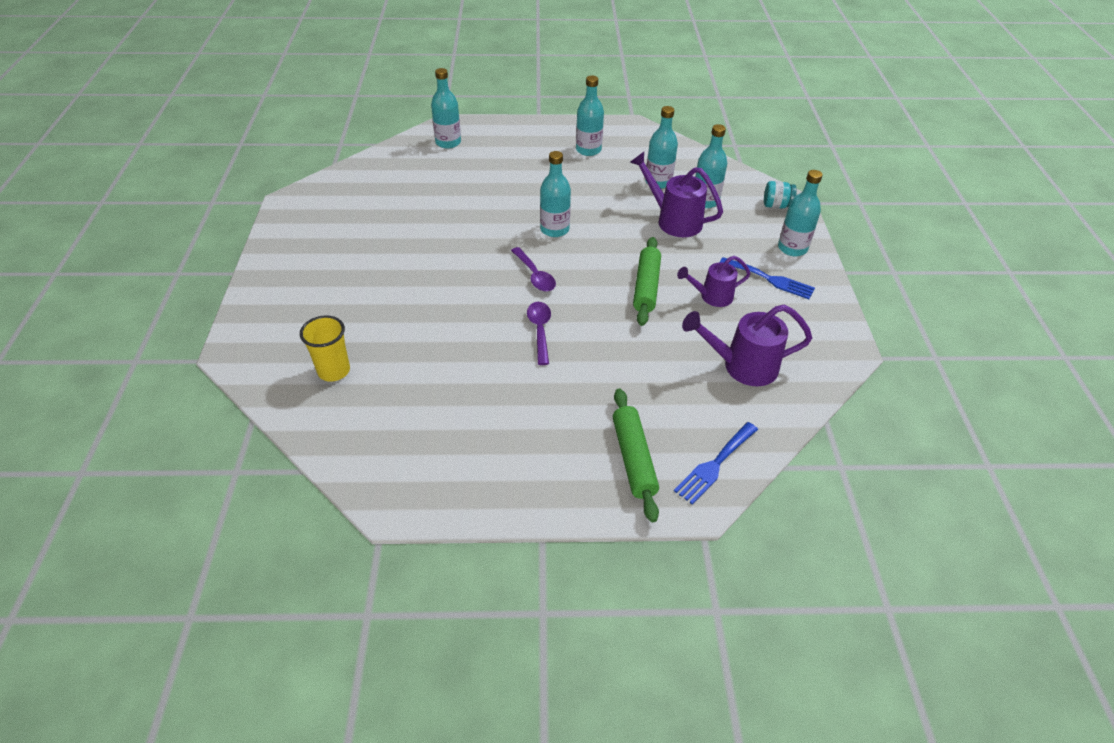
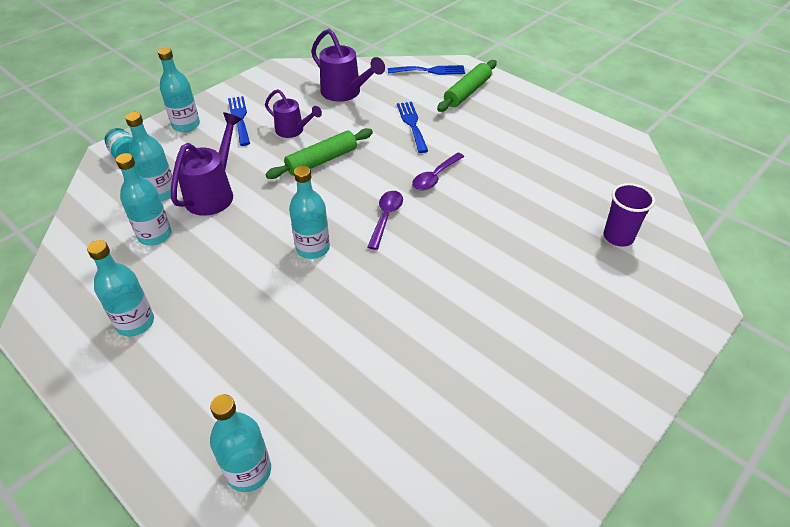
camera: 135 degrees left, 0 degrees up
yellow cup [300,315,350,382] -> purple cup [603,183,655,247]
purple watering can [630,152,723,237] -> purple watering can turned 150 degrees counterclockwise [171,112,242,216]
none -> blue fork [397,102,428,153]

